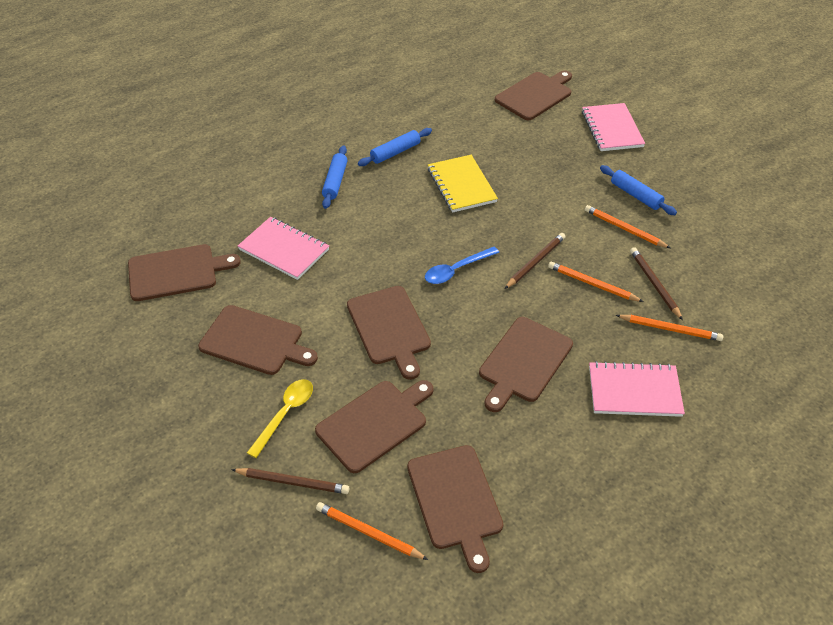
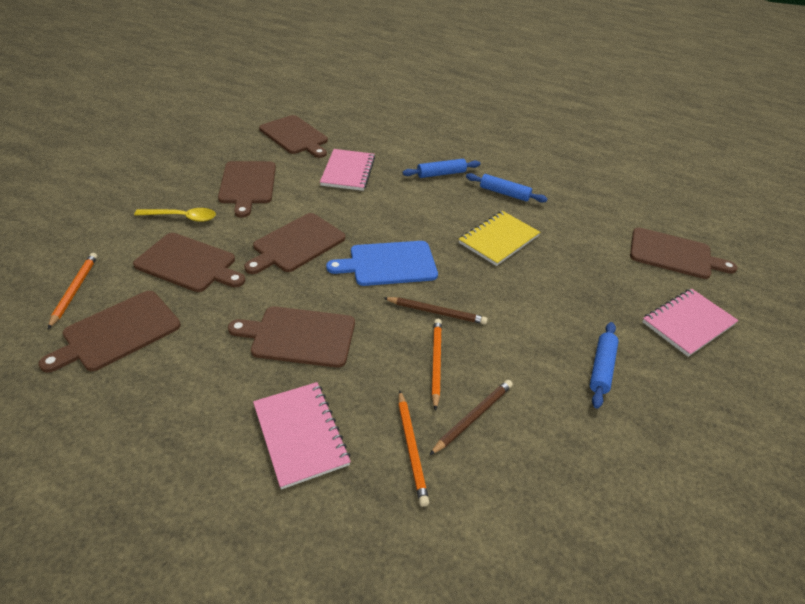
camera: 60 degrees right, 5 degrees down
brown pencil [231,468,349,494] -> none
blue spoon [425,247,499,284] -> blue cutting board [326,241,438,286]
orange pencil [585,205,670,248] -> none

